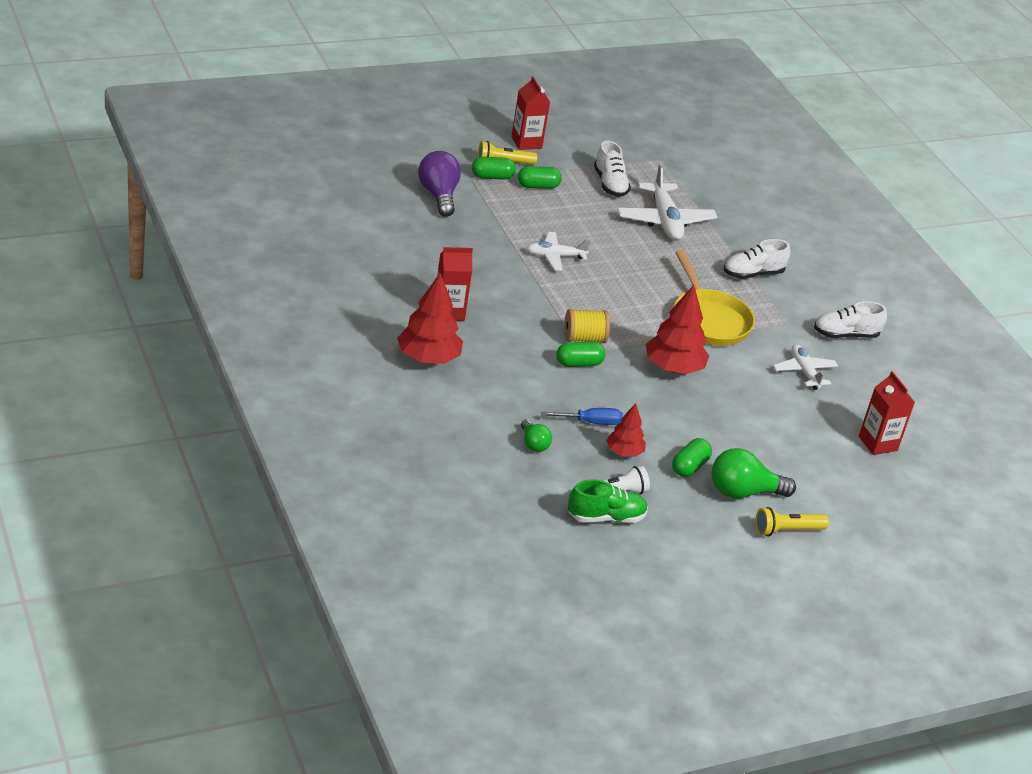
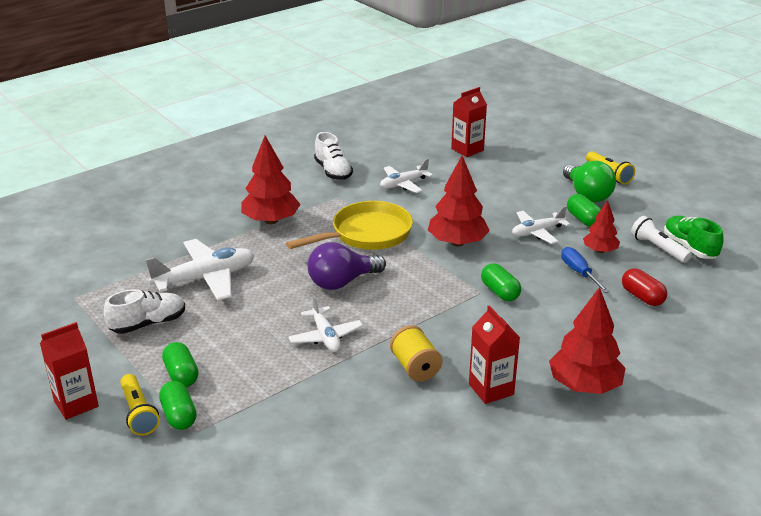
camera: 100 degrees left, 5 degrees down
purple light bulb [418,151,461,217] -> purple light bulb moved to [308,242,386,290]
green light bulb [521,419,552,452] -> red capsule [622,268,667,306]
yellow spool [564,309,610,343] -> yellow spool moved to [390,325,442,382]
green capsule [672,438,712,477] -> green capsule turned 45 degrees clockwise [567,194,601,227]
white shoe [724,239,791,279] -> red tree [241,135,301,224]
none -> white plane [512,206,570,244]

